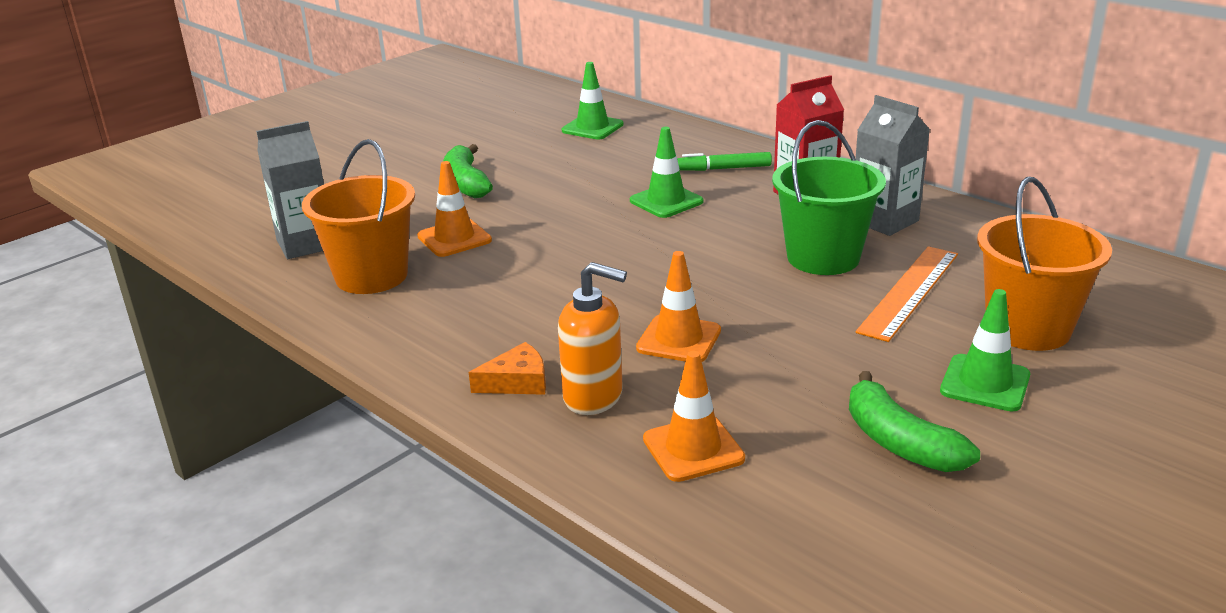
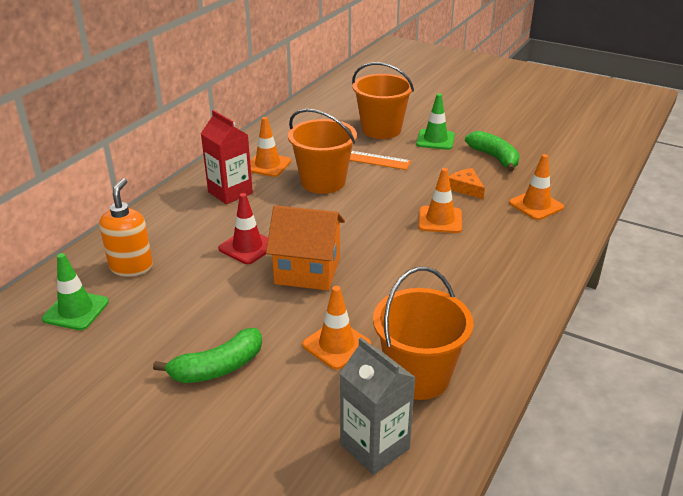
camera: 105 degrees left, 5 degrees up
orange cheese [469,342,546,395] -> orange cheese moved to [449,168,485,199]
orange soap dispenser [558,262,627,415] -> orange soap dispenser moved to [99,178,153,276]
green traffic cone [630,127,703,218] -> red traffic cone [218,193,268,264]
green marker [677,152,772,171] -> none
green bucket [772,120,886,275] -> orange bucket [288,109,357,194]
green banana [849,371,980,472] -> green banana turned 75 degrees counterclockwise [465,131,520,172]
grey carton [855,95,930,236] -> orange traffic cone [250,117,291,177]
none -> orange house [266,205,345,290]

